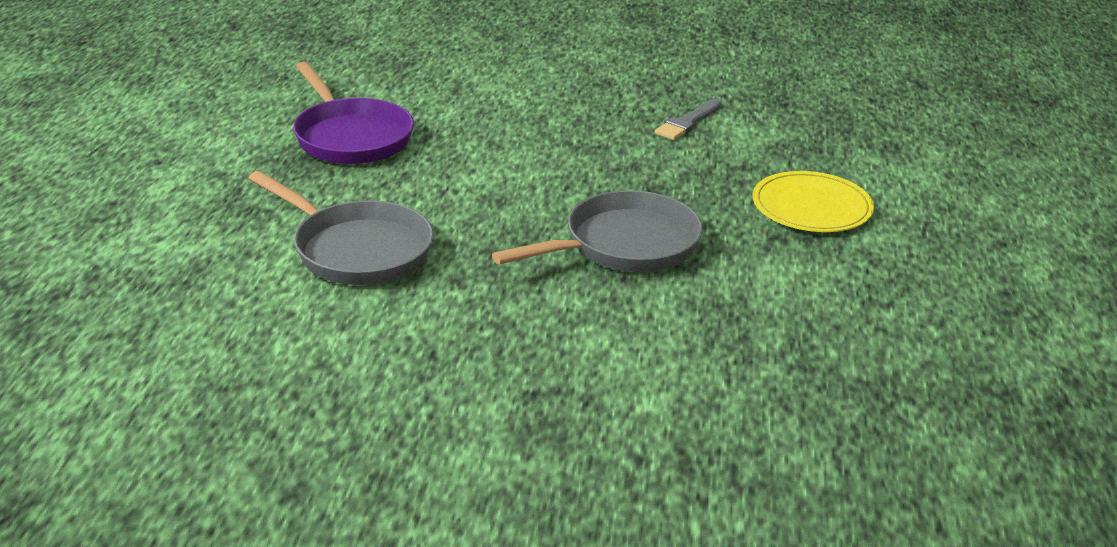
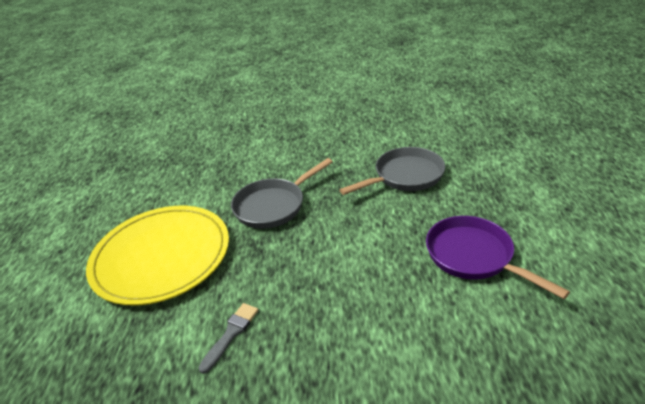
camera: 175 degrees right, 5 degrees up
grey pan [248,171,434,285] -> grey pan turned 120 degrees clockwise [340,147,445,195]
yellow plate [753,171,874,232] -> yellow plate [86,206,229,306], size x1.87

